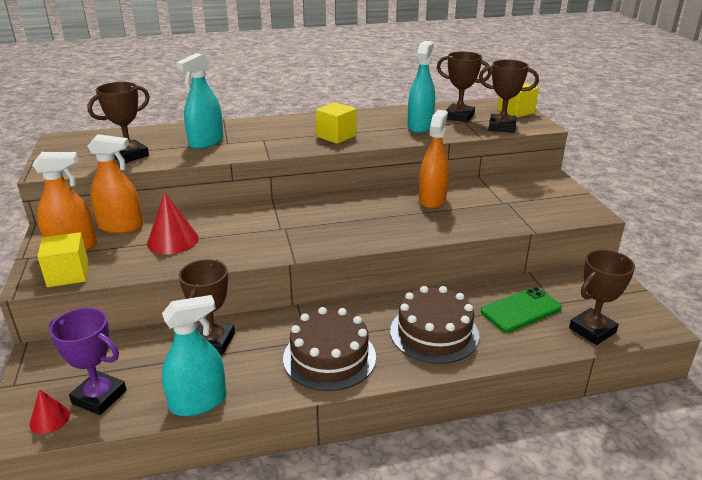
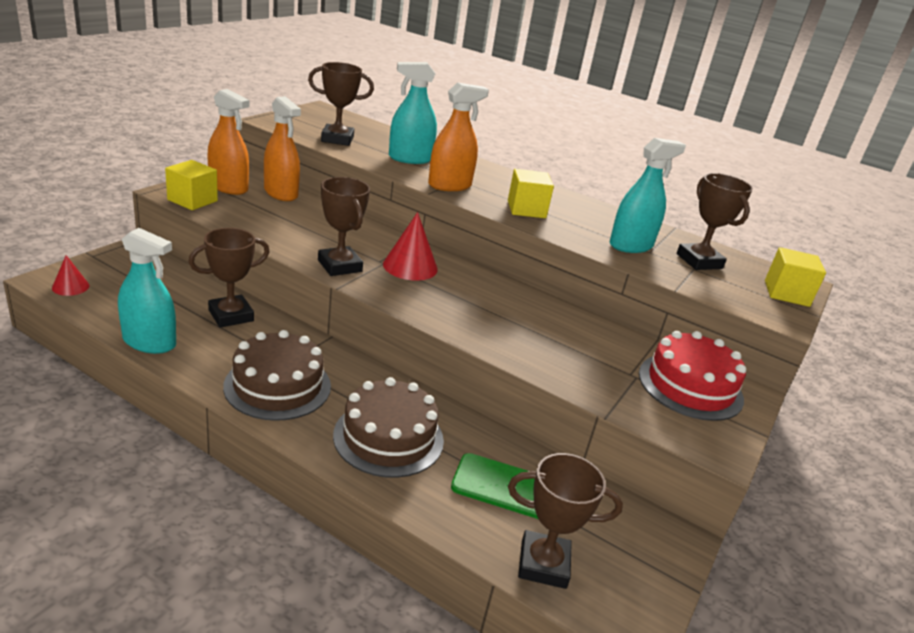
camera: 40 degrees right, 0 degrees up
purple trophy [49,308,127,415] -> none
red cone [147,192,199,255] -> red cone moved to [383,212,438,281]
orange spray bottle [419,110,449,209] -> orange spray bottle moved to [428,82,489,191]
brown trophy [479,60,539,133] -> brown trophy moved to [318,177,370,276]
none -> red cake [639,331,746,421]

